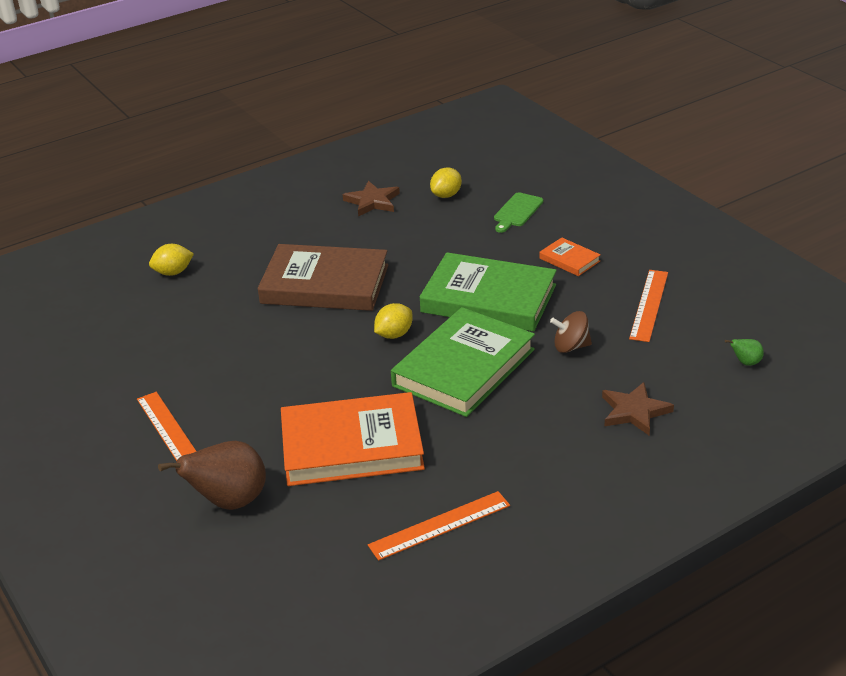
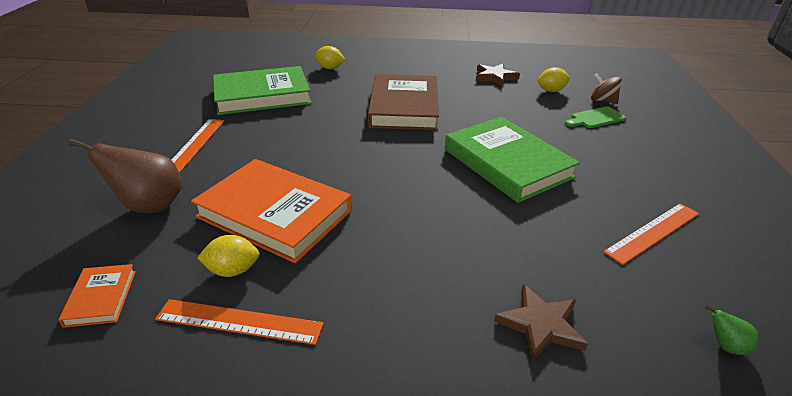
camera: 35 degrees right, 0 degrees up
brown book [258,244,388,311] -> brown book turned 45 degrees clockwise [368,74,439,130]
yellow lemon [374,303,413,339] -> yellow lemon moved to [197,235,260,277]
green book [391,307,535,417] -> green book moved to [213,66,312,115]
orange book [539,237,601,276] -> orange book moved to [58,264,136,328]
brown spinning top [550,311,592,353] -> brown spinning top moved to [591,73,622,104]

